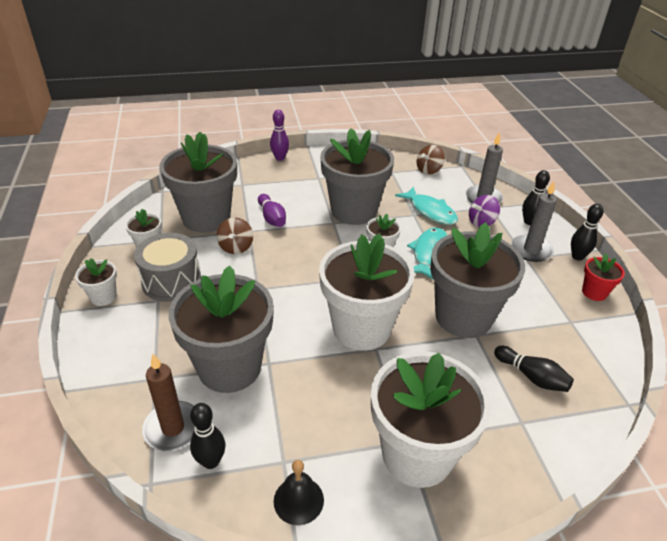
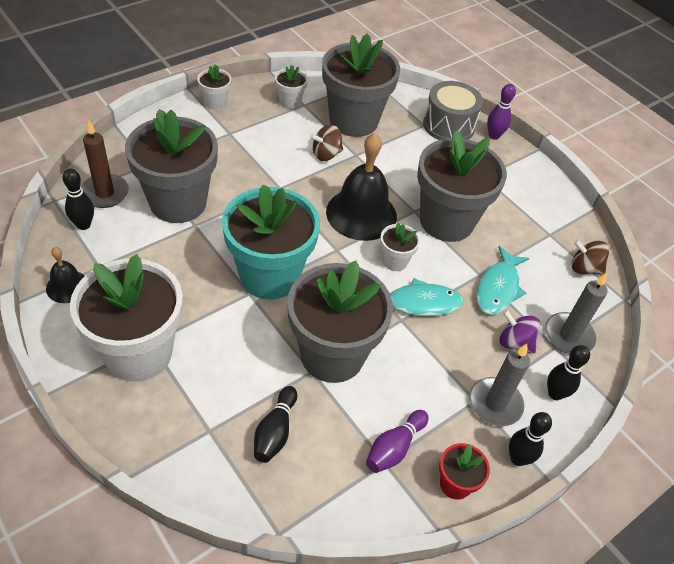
camera: 60 degrees right, 10 degrees up
grey drum [134,233,201,302] -> grey drum moved to [423,81,483,140]
purple bowling pin [258,194,286,227] -> purple bowling pin moved to [366,410,429,473]
white flower pot [319,234,415,351] -> turquoise flower pot [222,184,320,300]
none -> black bell [326,133,397,241]

